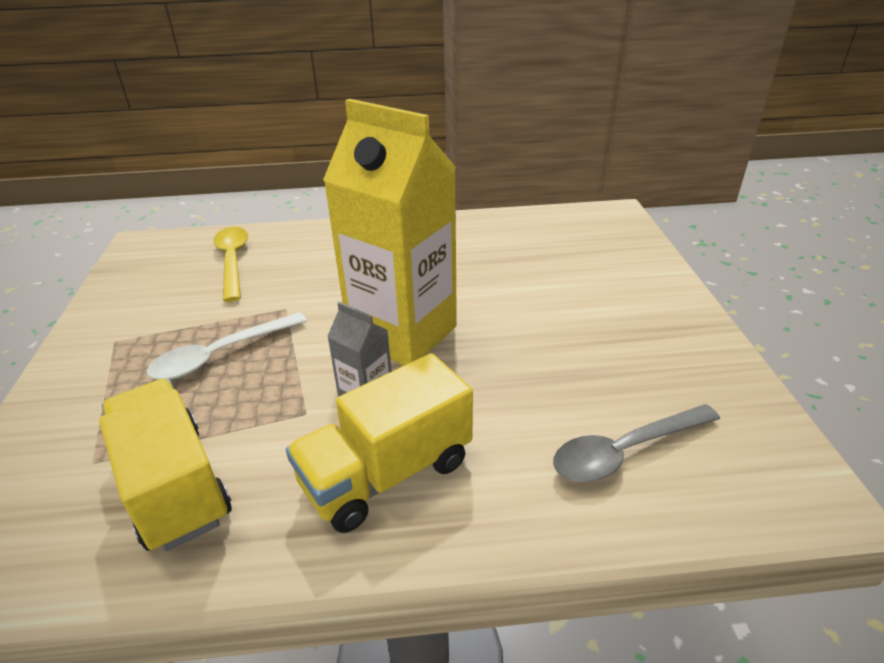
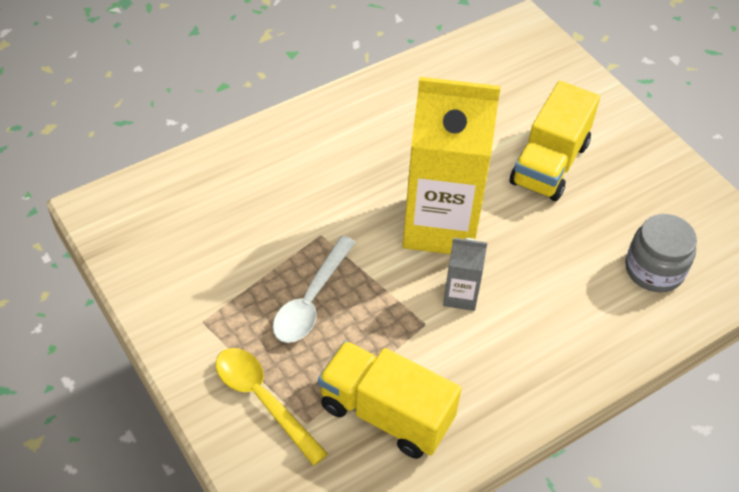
camera: 30 degrees left, 15 degrees up
yellow spoon [213,227,248,302] -> yellow spoon moved to [216,348,328,466]
yellow truck [286,353,473,533] -> yellow truck moved to [510,81,600,201]
grey spoon [553,404,720,482] -> grey jar [625,214,697,292]

